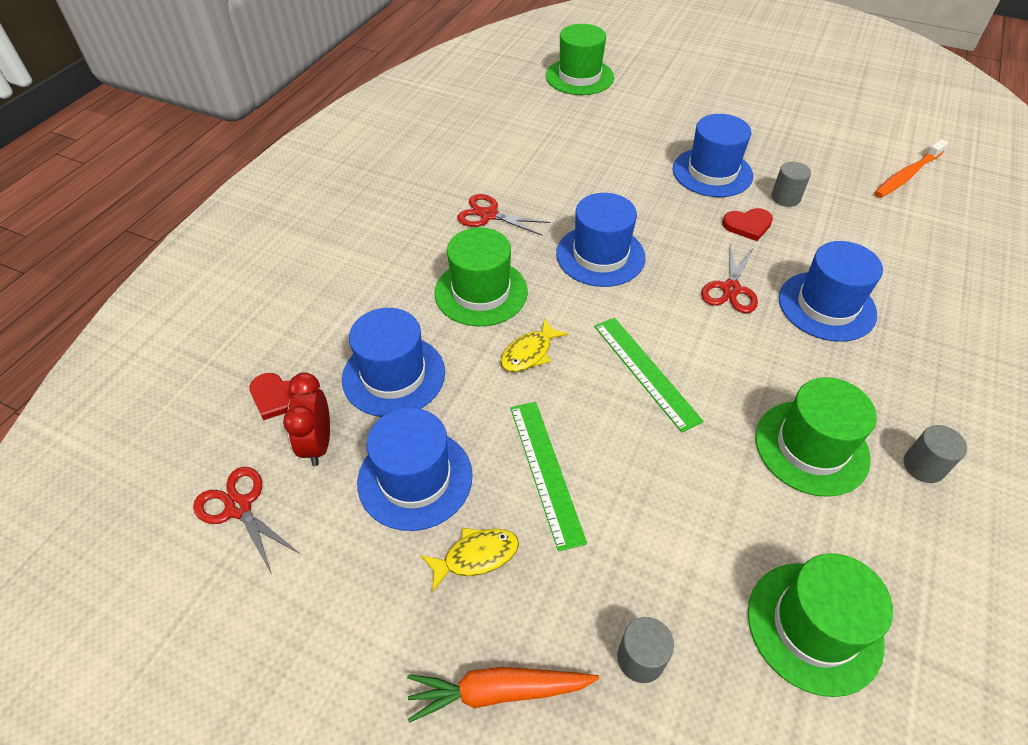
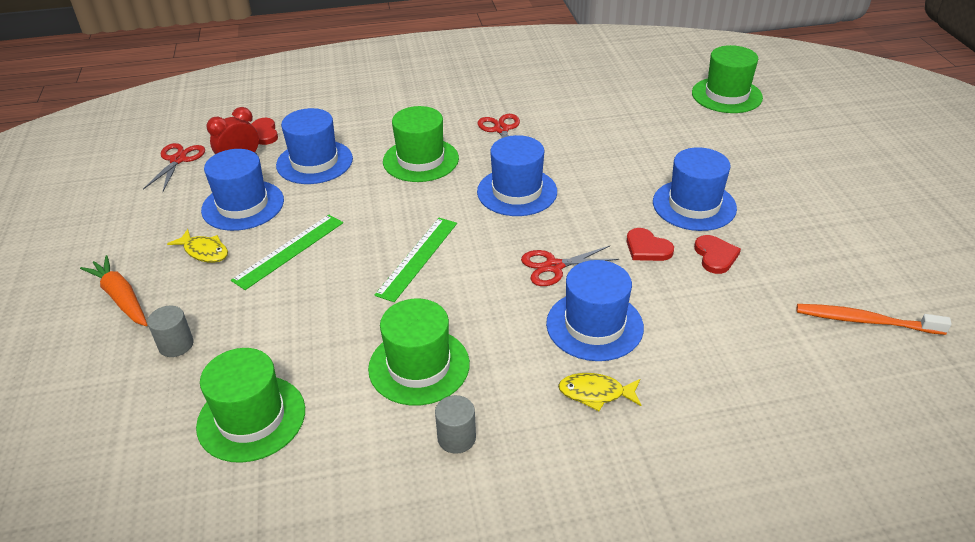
camera: 55 degrees right, 10 degrees down
yellow fish [501,318,568,372] -> yellow fish moved to [558,373,641,411]
grey cylinder [771,162,811,207] -> red heart [694,235,741,274]

